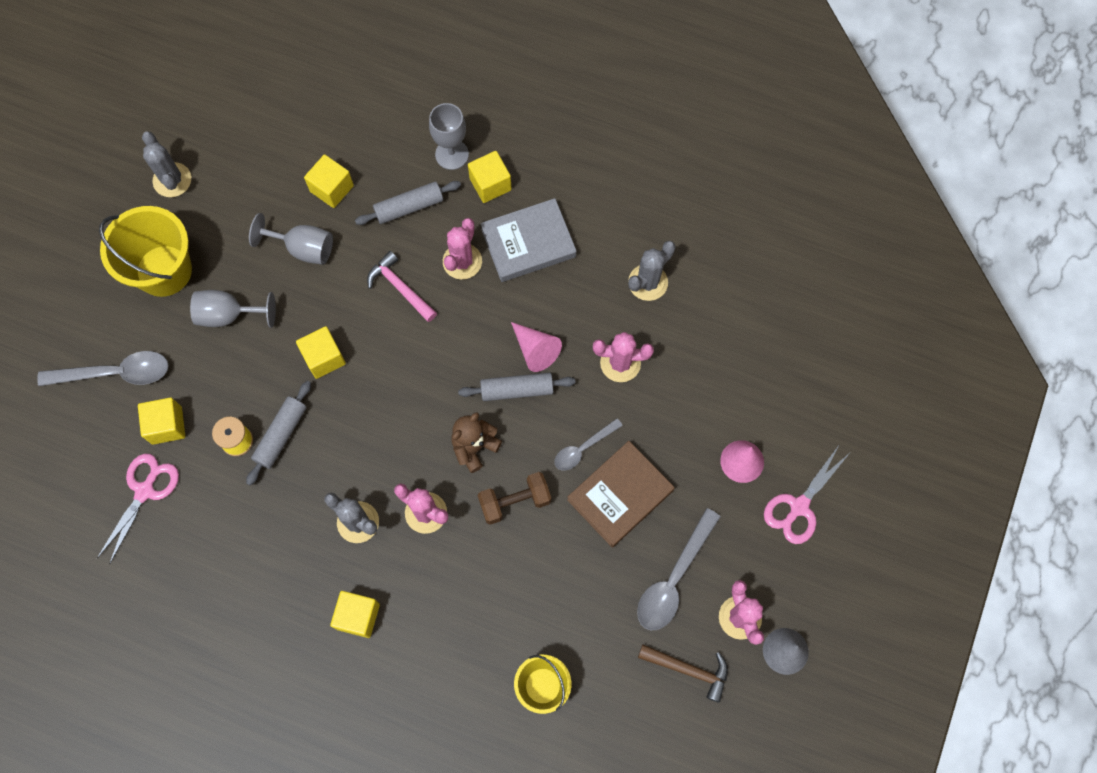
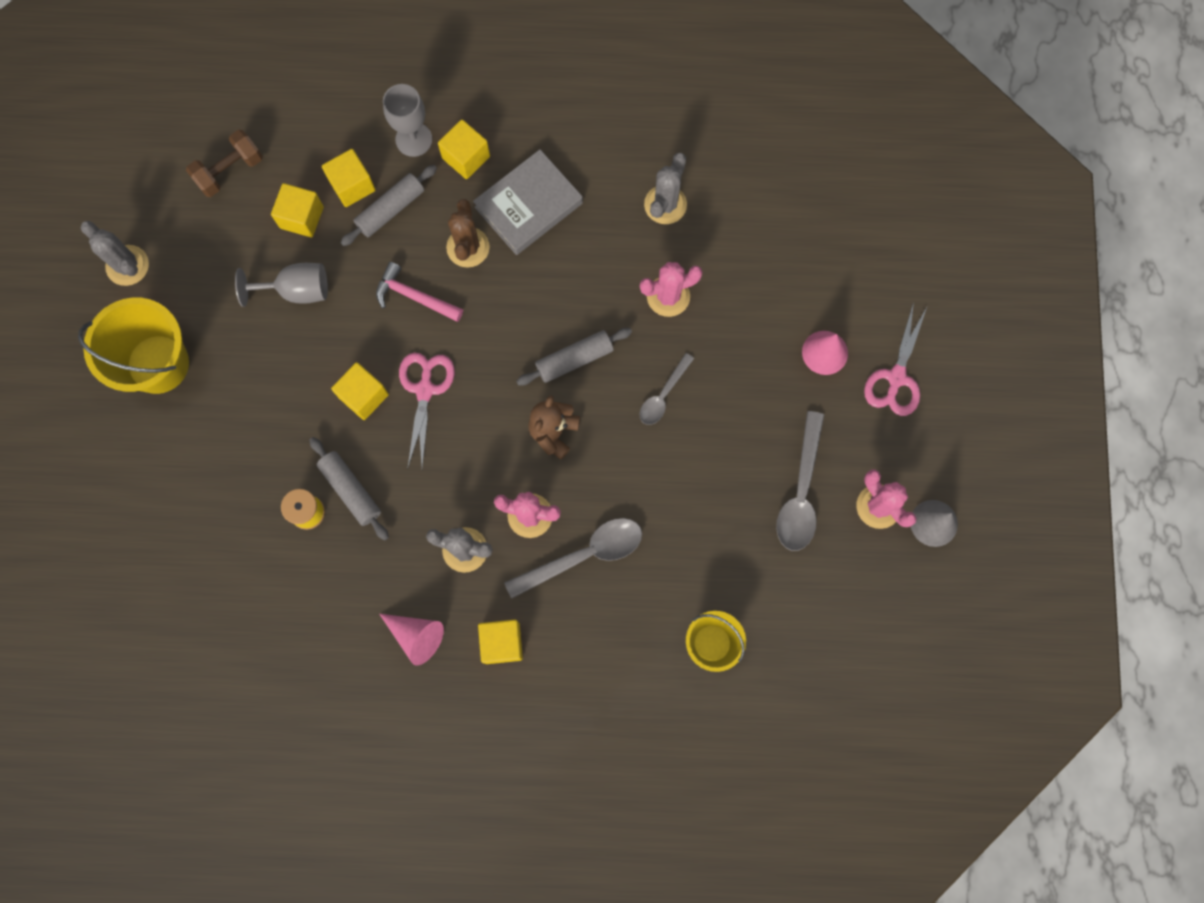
camera: 20 degrees left, 5 degrees up
grey spoon [37,351,169,386] -> grey spoon moved to [504,518,642,599]
pink scissors [97,454,179,565] -> pink scissors moved to [399,352,455,469]
yellow cube [138,397,185,445] -> yellow cube moved to [322,149,376,207]
grey goblet [190,290,276,328] -> none
grey rolling pin [246,381,311,485] -> grey rolling pin turned 45 degrees counterclockwise [309,437,389,540]
pink cactus [443,218,482,279] -> brown cactus [446,199,490,268]
brown dumbbell [478,472,551,525] -> brown dumbbell moved to [186,130,263,197]
pink cone [511,322,562,372] -> pink cone moved to [380,614,444,665]
brown book [567,441,674,547] -> none
brown hammer [638,645,728,703] -> none

